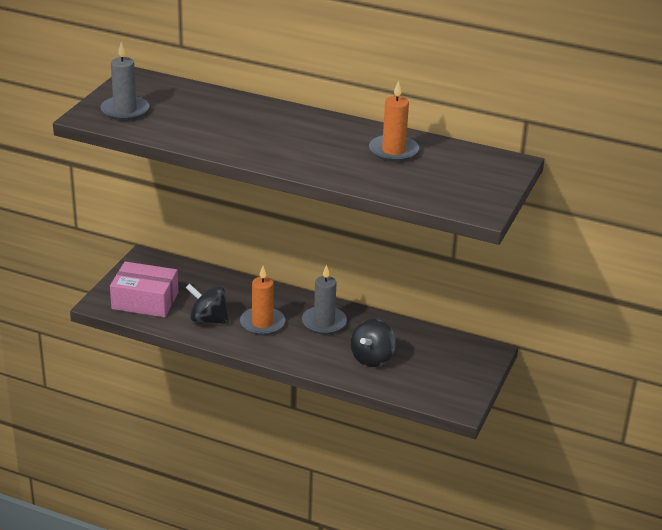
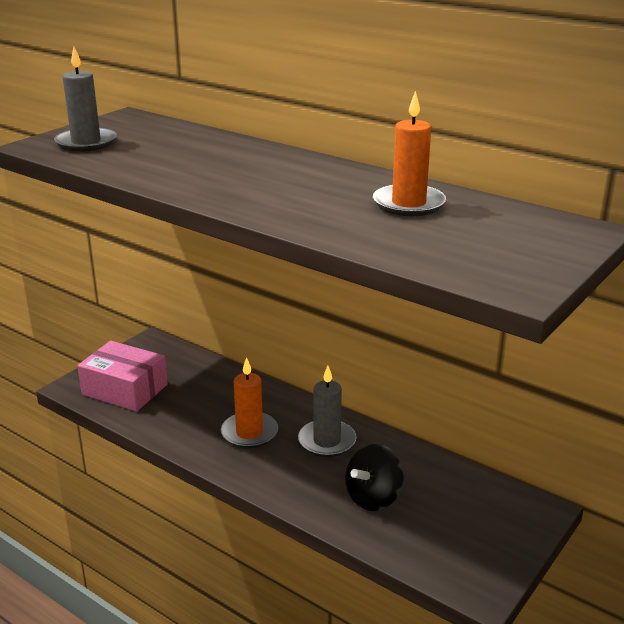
camera: 15 degrees right, 5 degrees down
black spinning top [186,284,229,324] -> none

